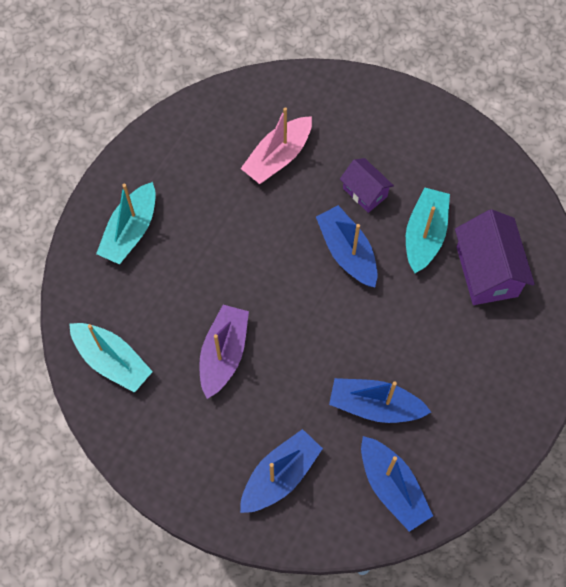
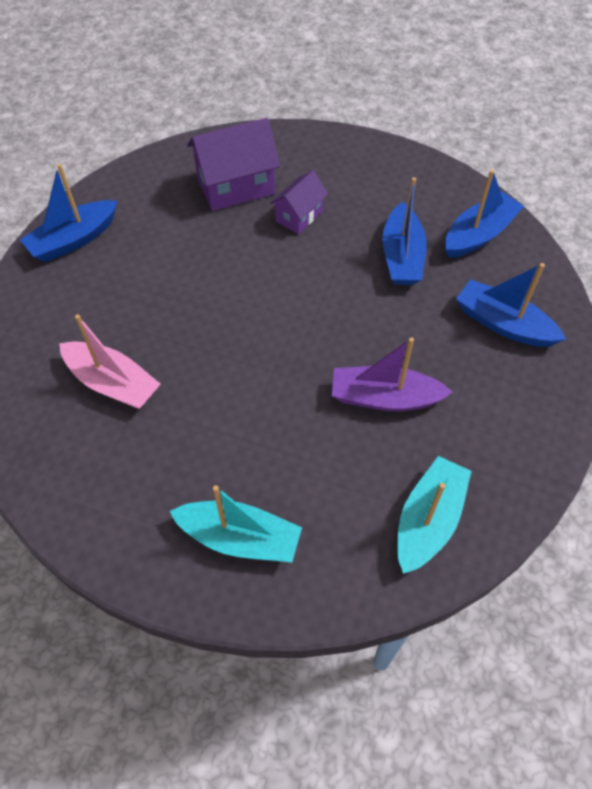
camera: 100 degrees left, 10 degrees down
blue boat [316,205,378,287] -> blue boat moved to [20,164,117,262]
purple house [340,158,394,213] -> purple house moved to [270,170,328,234]
turquoise boat [406,188,450,273] -> none

